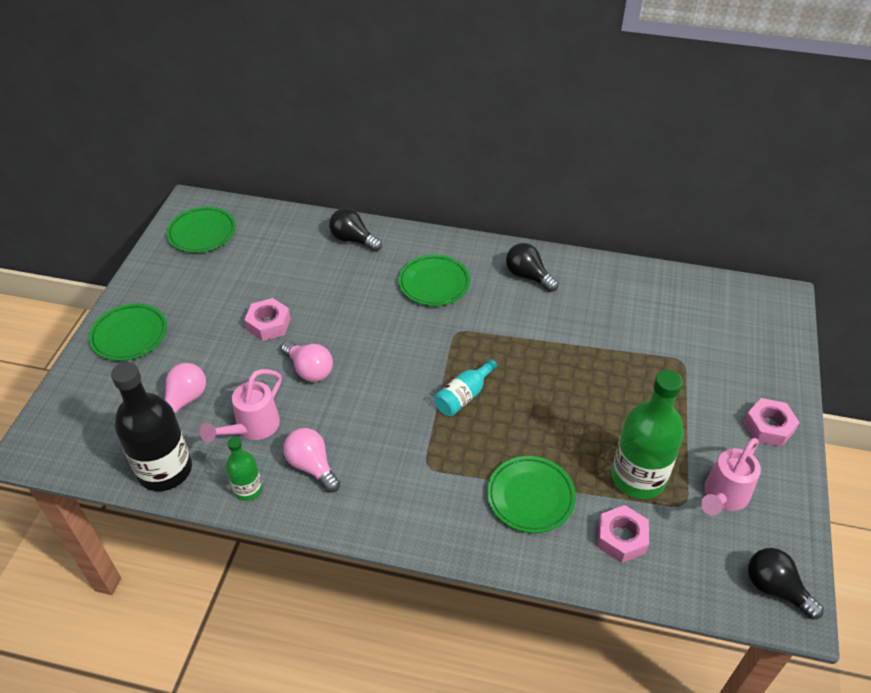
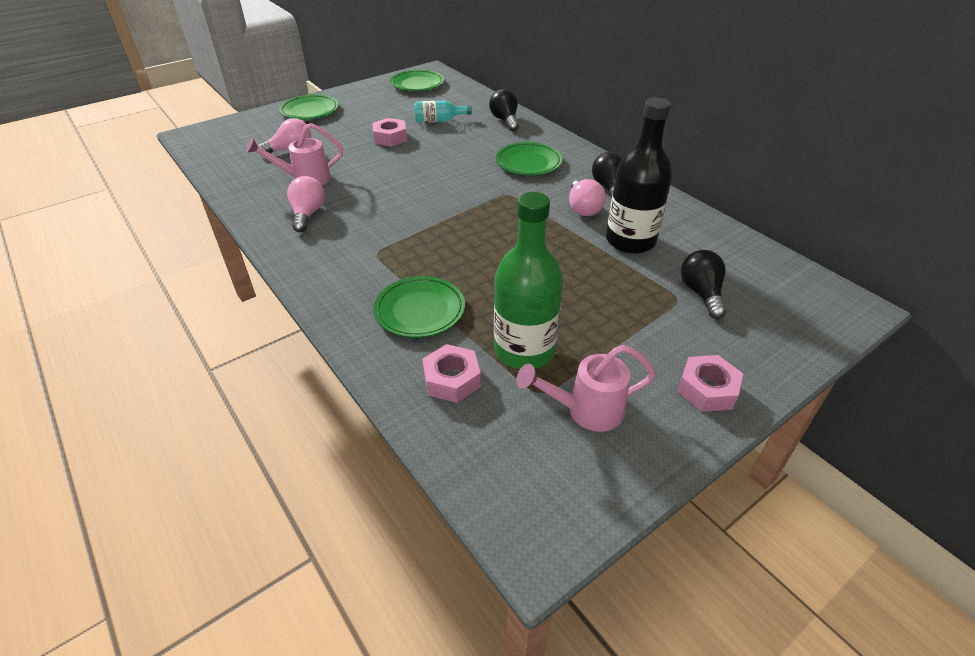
camera: 40 degrees right, 5 degrees down
black bottle [111,362,192,491] -> black bottle moved to [606,98,672,254]
green bottle [226,437,263,501] -> none
pink light bulb [281,341,333,382] -> pink light bulb moved to [569,179,606,216]
turquoise bottle [434,359,497,416] -> turquoise bottle moved to [414,100,472,123]
black light bulb [748,548,824,620] -> black light bulb moved to [681,250,727,319]

